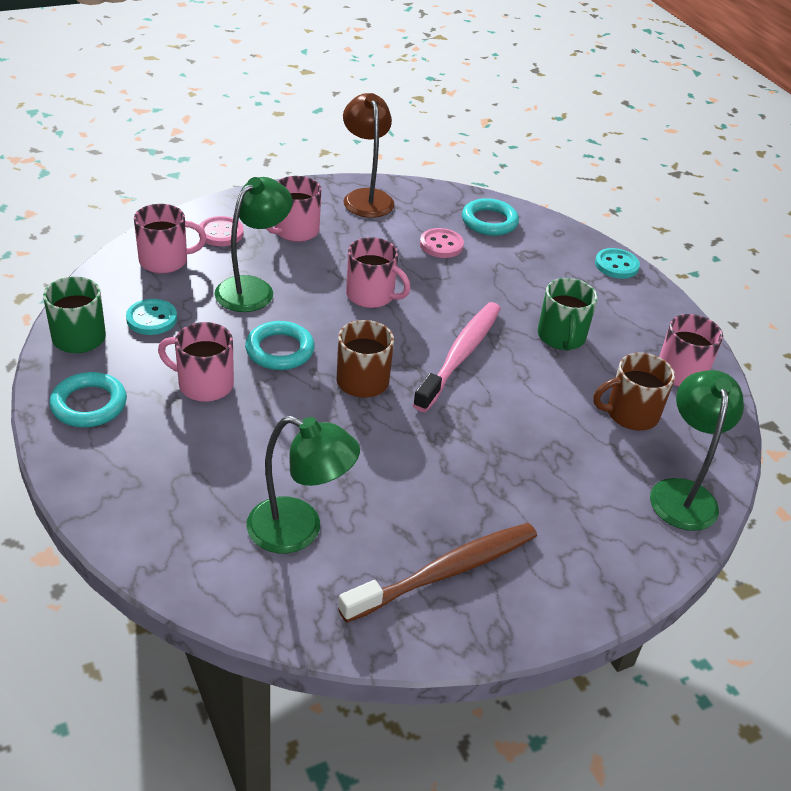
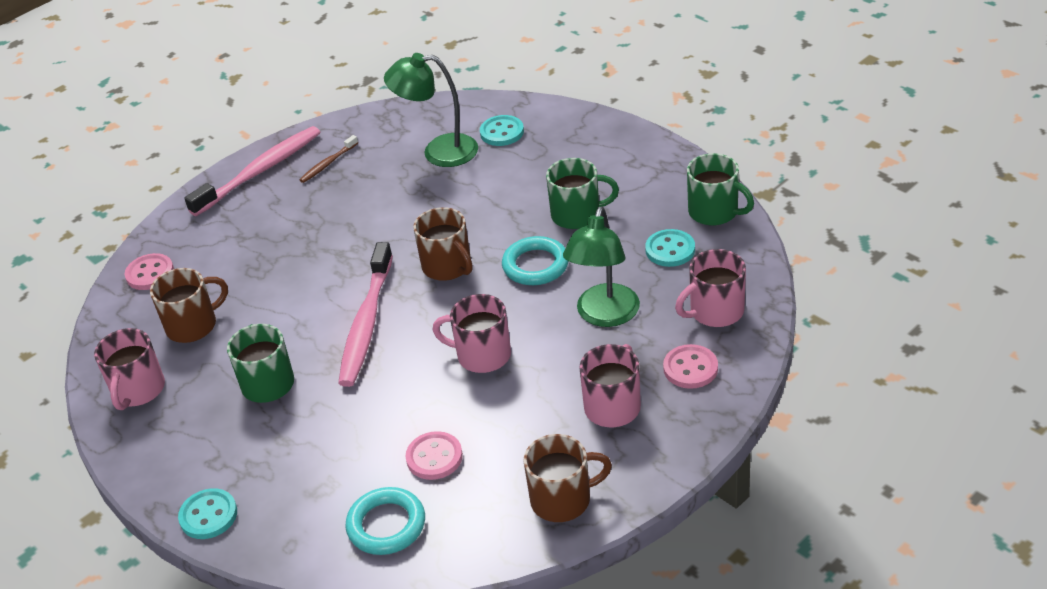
camera: 170 degrees right, 0 degrees up
turquoise ring [49,372,127,427] -> none
pink mug [158,322,234,402] -> green mug [546,158,619,229]
brown toothbrush [338,523,537,623] -> brown toothbrush [300,135,358,183], size x0.48
brown lamp [343,93,395,218] -> brown mug [524,434,612,522]
green lamp [650,370,744,531] -> pink button [125,253,174,290]
none -> pink toothbrush [184,126,320,216]
none -> turquoise button [480,115,524,146]

